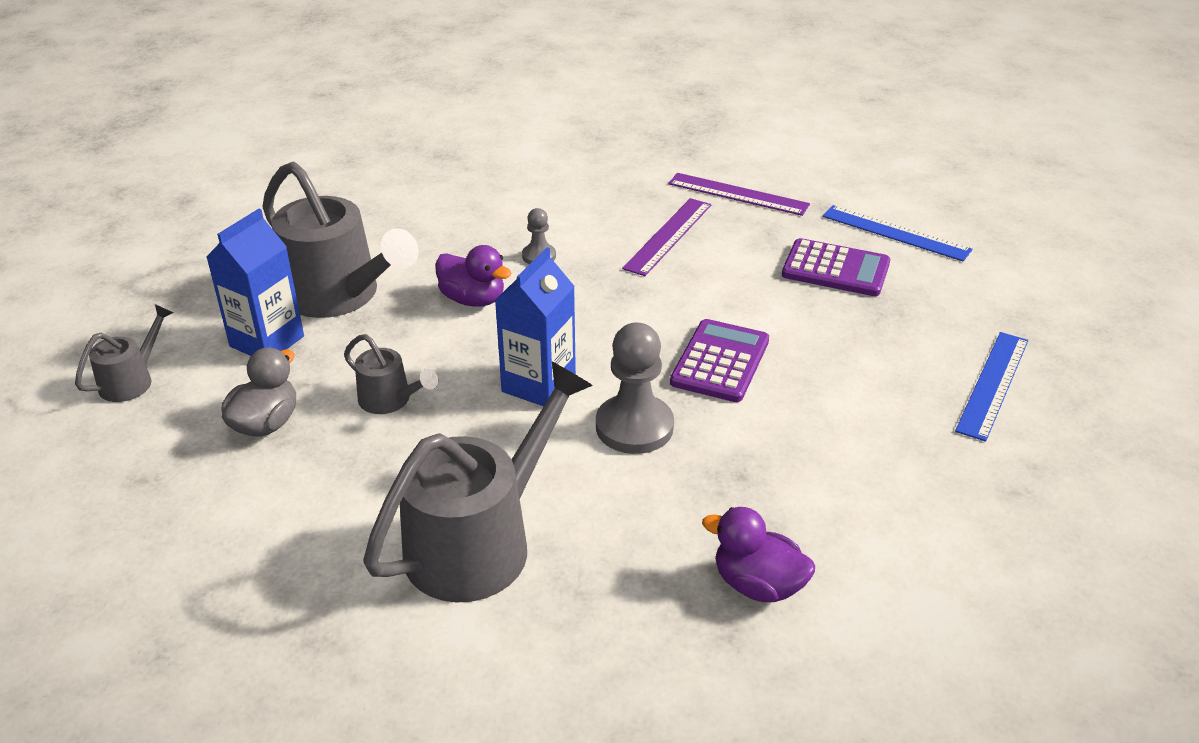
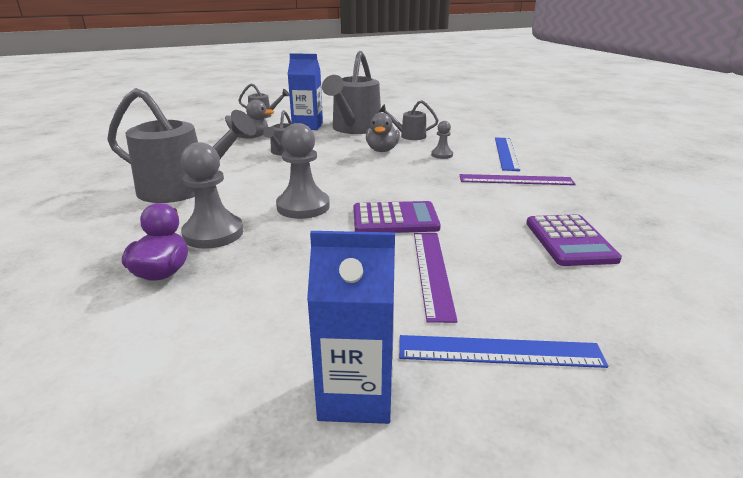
camera: 65 degrees right, 10 degrees down
purple duck [435,245,511,307] -> grey duck [366,113,400,152]
blue carton [495,247,576,406] -> blue carton moved to [307,231,395,424]
purple ruler [668,173,810,216] -> purple ruler moved to [414,233,458,323]
blue ruler [823,205,973,262] -> blue ruler moved to [495,137,520,171]
none -> grey pawn [181,142,243,249]
none -> grey watering can [378,100,438,140]

